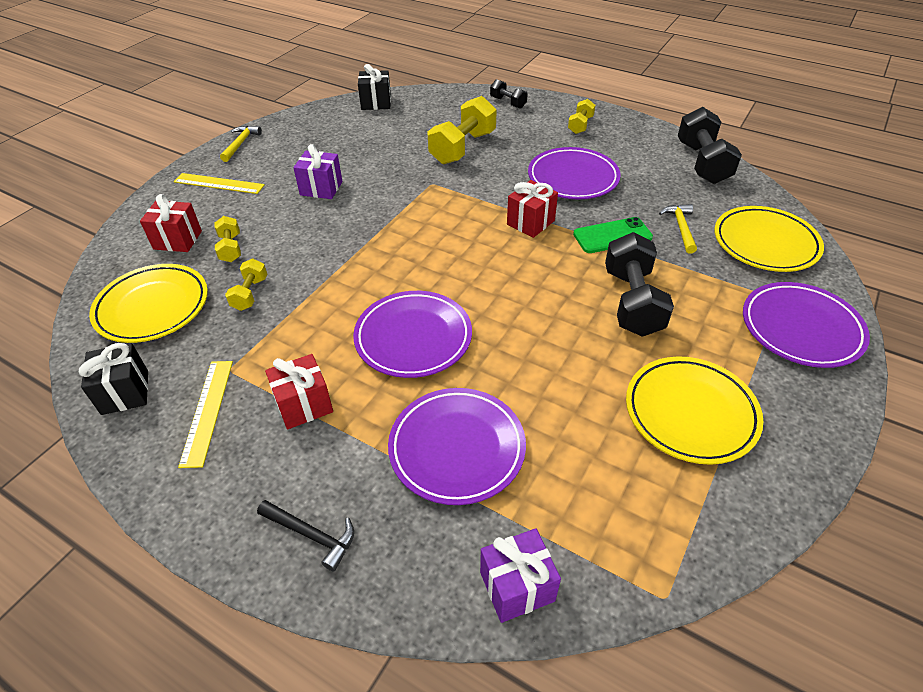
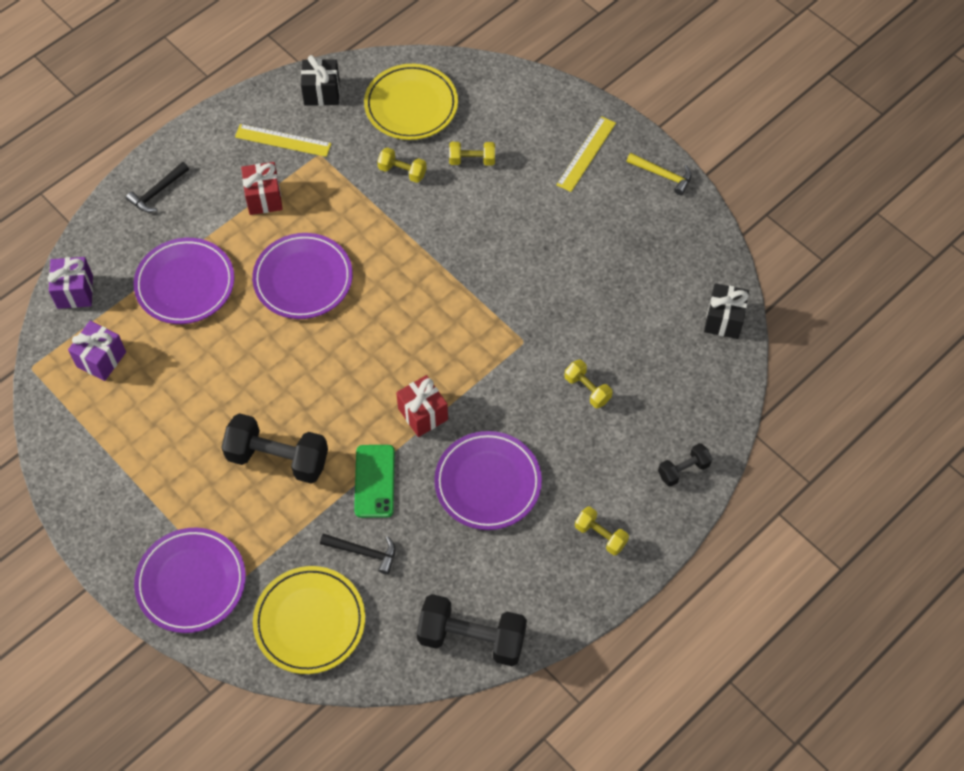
camera: 105 degrees right, 15 degrees up
red gift [140,194,202,252] -> none
purple gift [293,144,342,199] -> purple gift moved to [68,321,126,381]
yellow dumbbell [427,96,497,164] -> yellow dumbbell [564,360,613,408], size x0.52
yellow plate [626,356,763,465] -> none
yellow hammer [659,204,697,254] -> black hammer [320,534,395,575]

